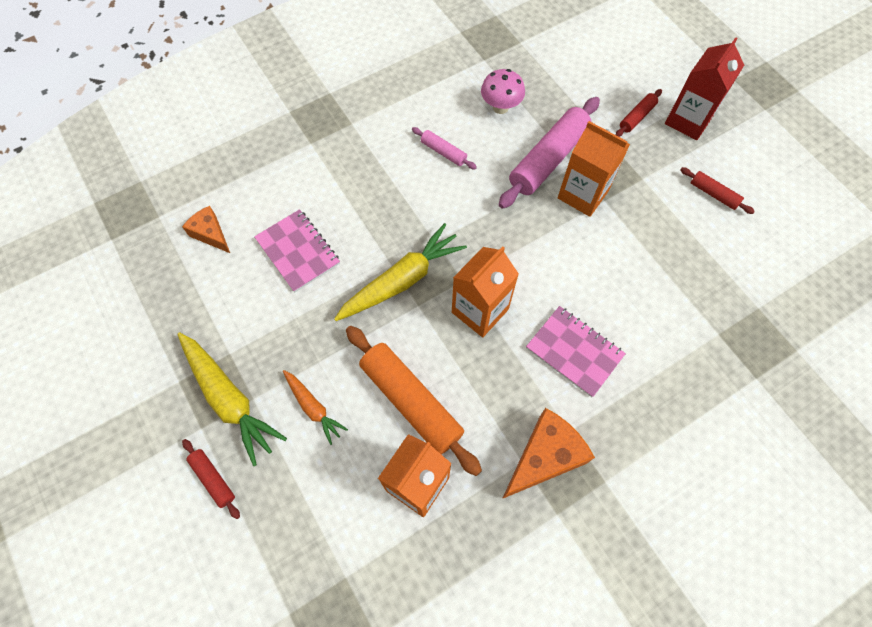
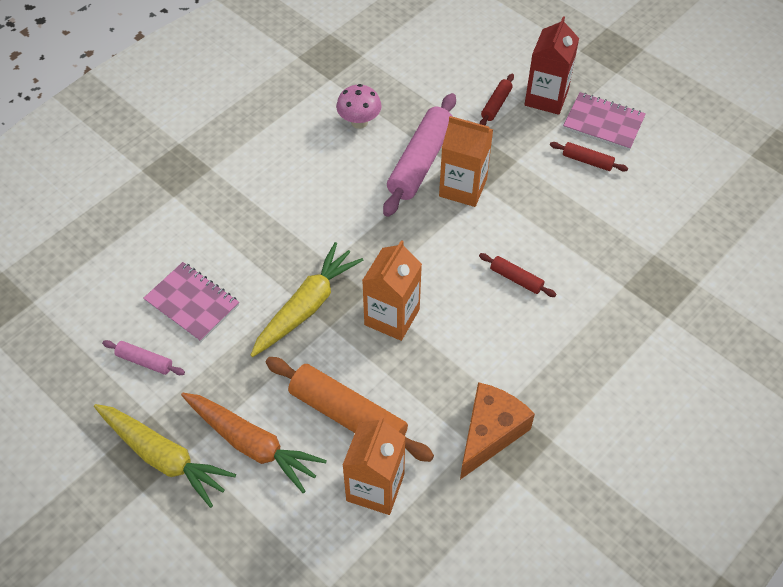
camera: 15 degrees left, 10 degrees down
orange cheese [182,206,230,253] -> none
red rolling pin [182,439,240,519] -> red rolling pin moved to [479,253,557,297]
orange carrot [283,370,348,445] -> orange carrot [181,393,327,493], size x1.78
pink rolling pin [412,127,477,169] -> pink rolling pin moved to [102,340,185,375]
pink notebook [526,306,626,397] -> pink notebook moved to [563,92,646,151]

